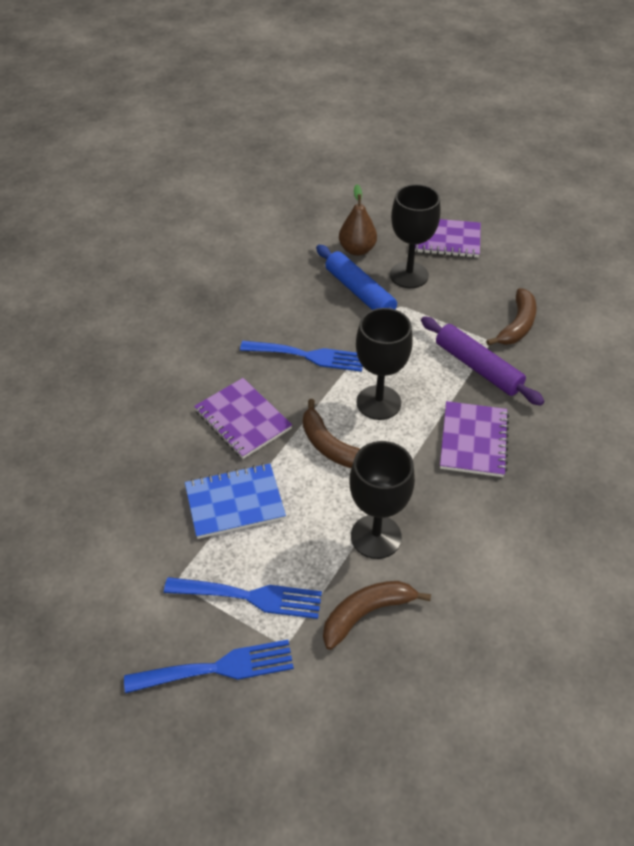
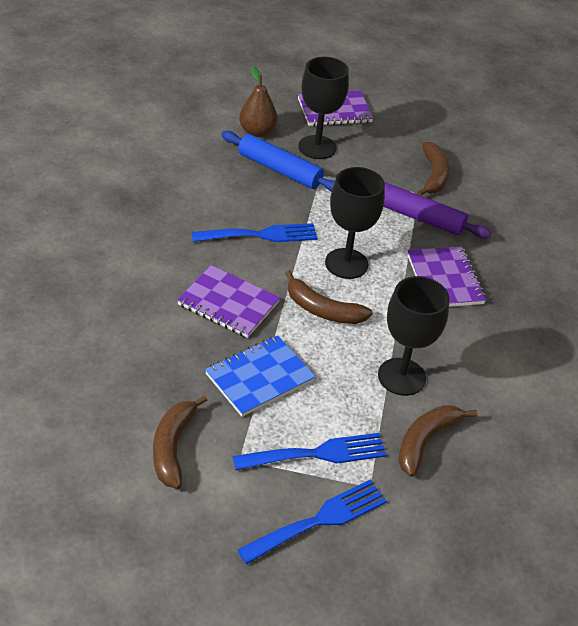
camera: 25 degrees left, 5 degrees down
none -> brown banana [153,395,208,489]

